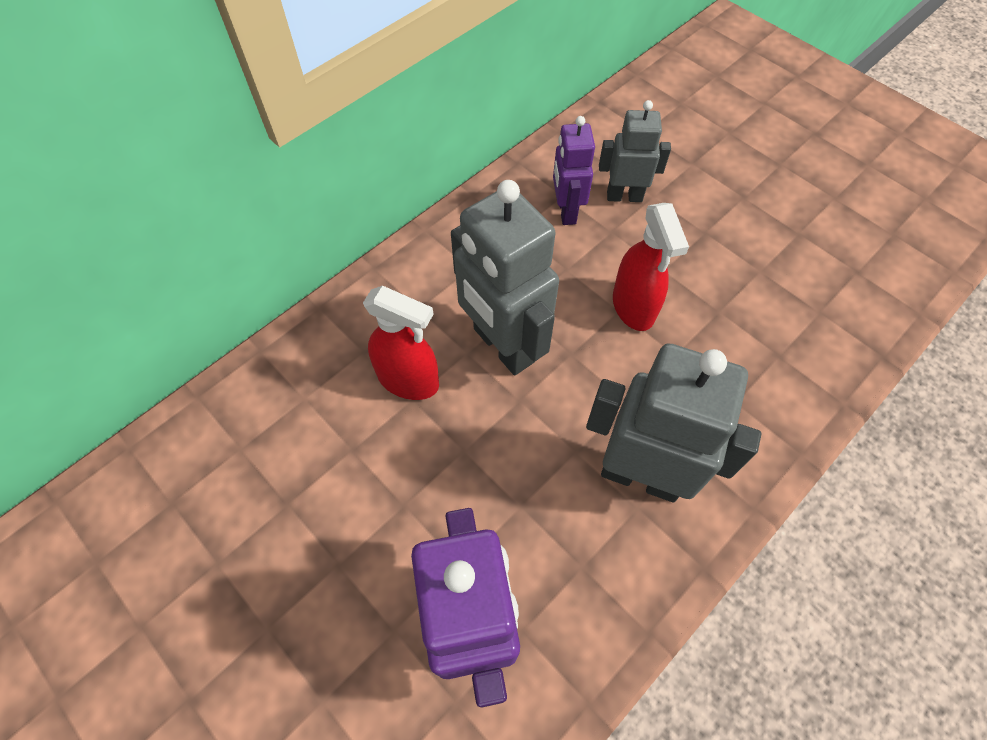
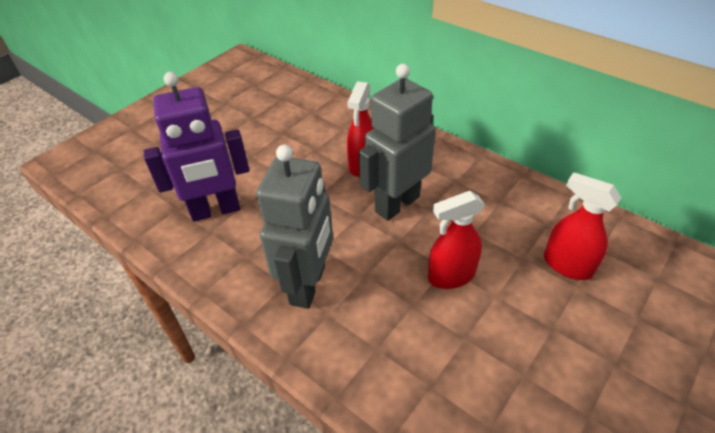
camera: 85 degrees right, 15 degrees down
purple robot [553,116,595,225] -> none
grey robot [599,100,671,202] -> red spray bottle [544,172,621,280]

